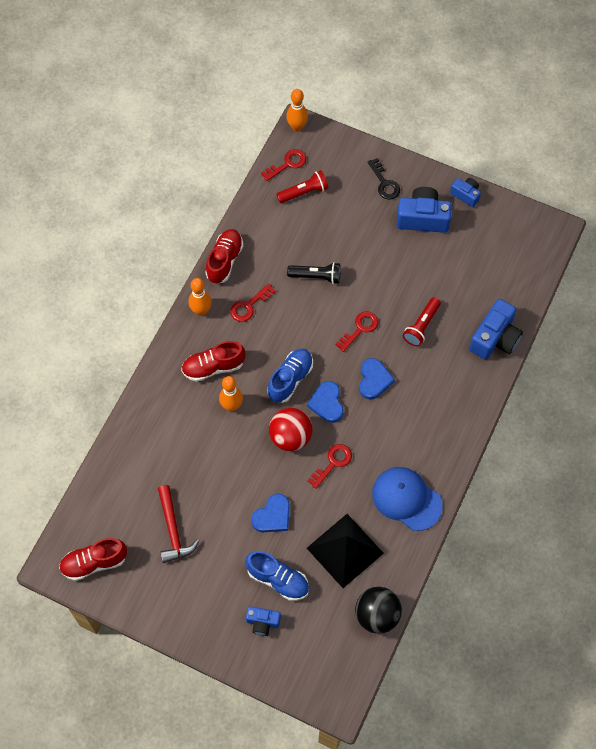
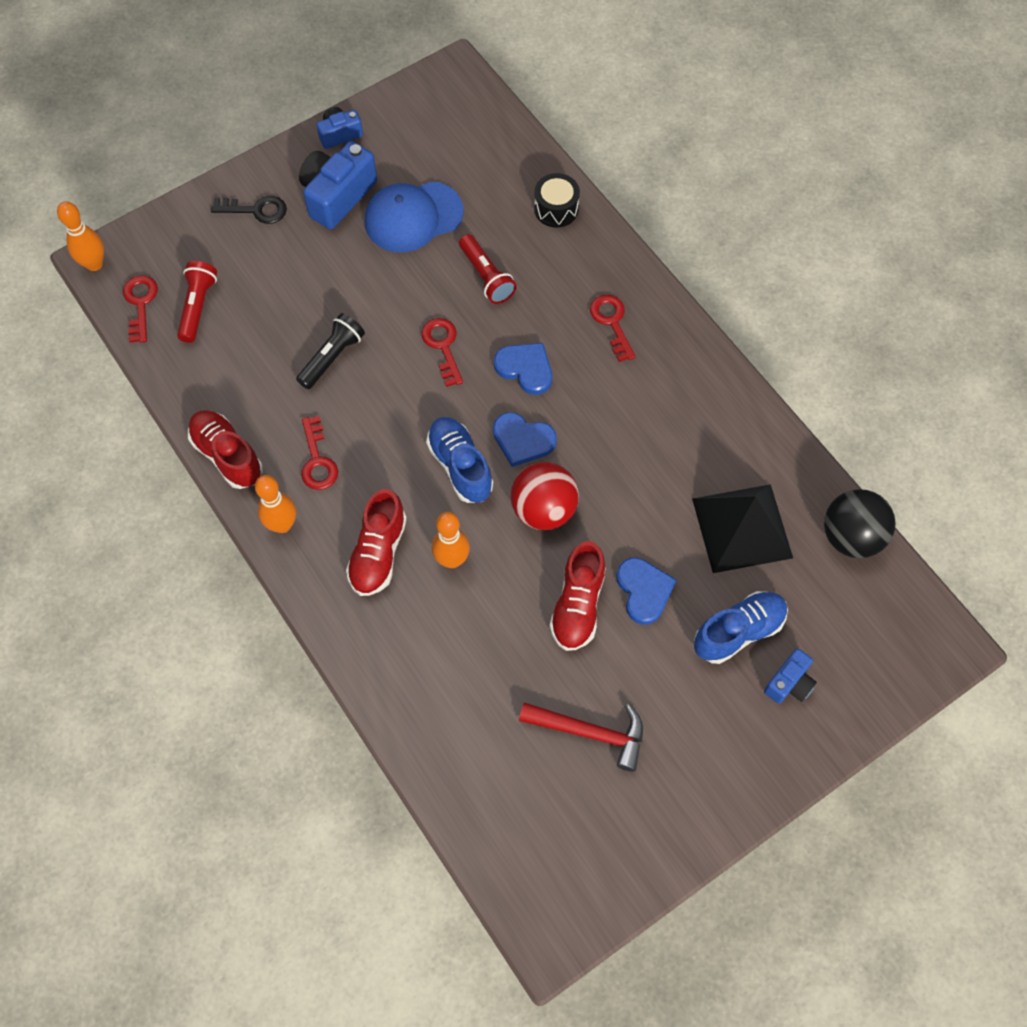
camera: 60 degrees left, 0 degrees up
red shoe [59,538,127,581] -> red shoe moved to [549,541,606,651]
red key [307,444,352,489] -> red key moved to [590,294,636,362]
blue cap [372,467,443,531] -> blue cap moved to [365,181,464,252]
blue camera [469,299,523,360] -> black drum [534,173,580,227]

